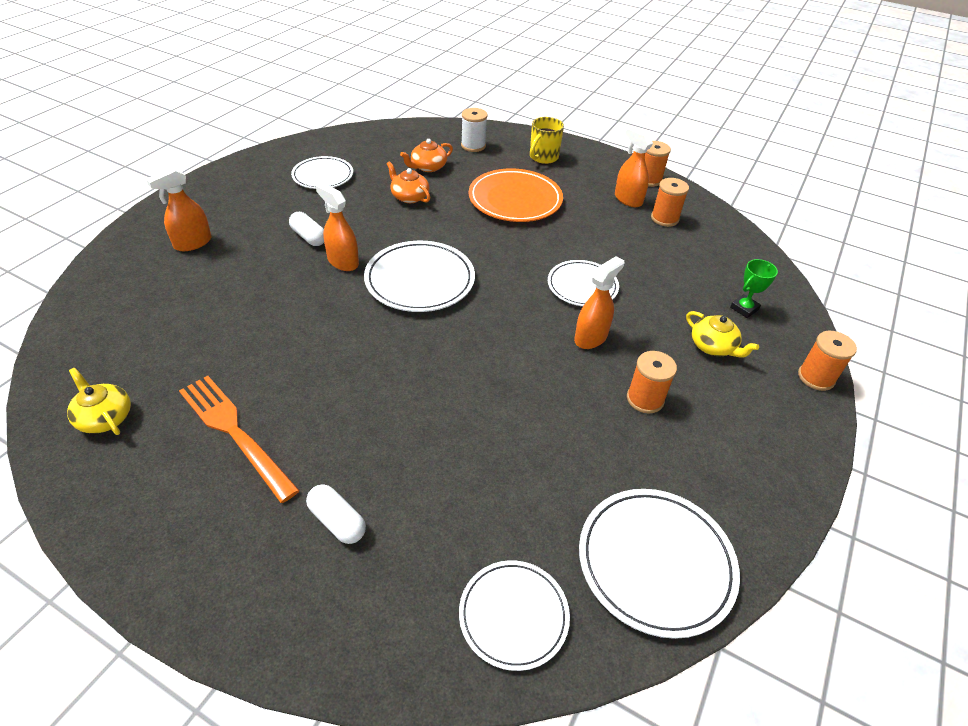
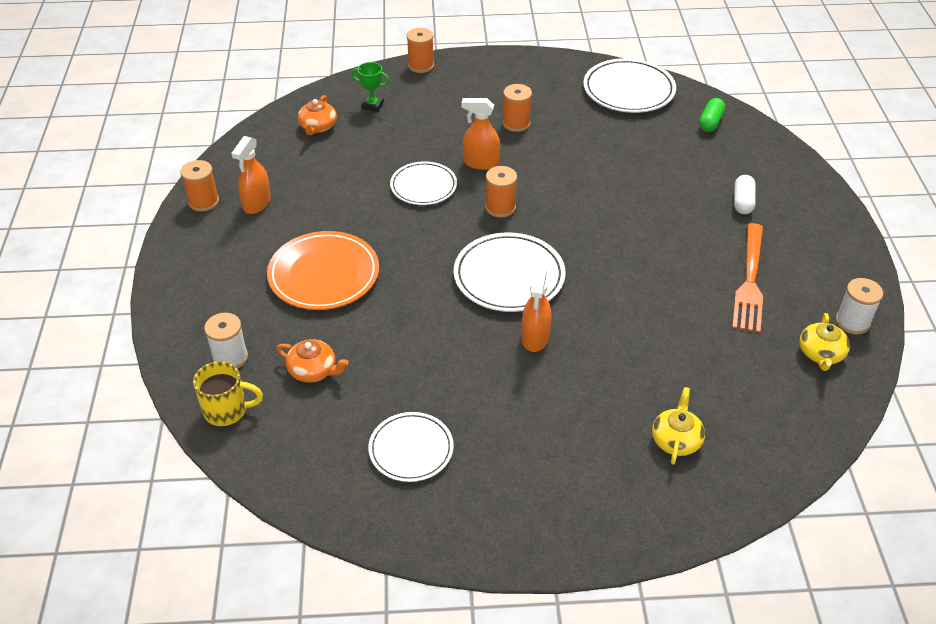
camera: 120 degrees left, 0 degrees up
orange spray bottle [146,168,211,251] -> none
white capsule [289,212,324,246] -> none
orange teapot [387,161,430,203] -> orange teapot moved to [298,95,337,135]
white plate [459,560,570,671] -> green capsule [699,98,725,132]
yellow mug [530,117,564,164] -> yellow mug moved to [193,361,263,426]
orange spool [651,178,689,227] -> orange spool moved to [485,166,517,218]
yellow teapot [686,311,759,358] -> yellow teapot moved to [652,387,705,465]
none -> white spool [836,278,883,334]

